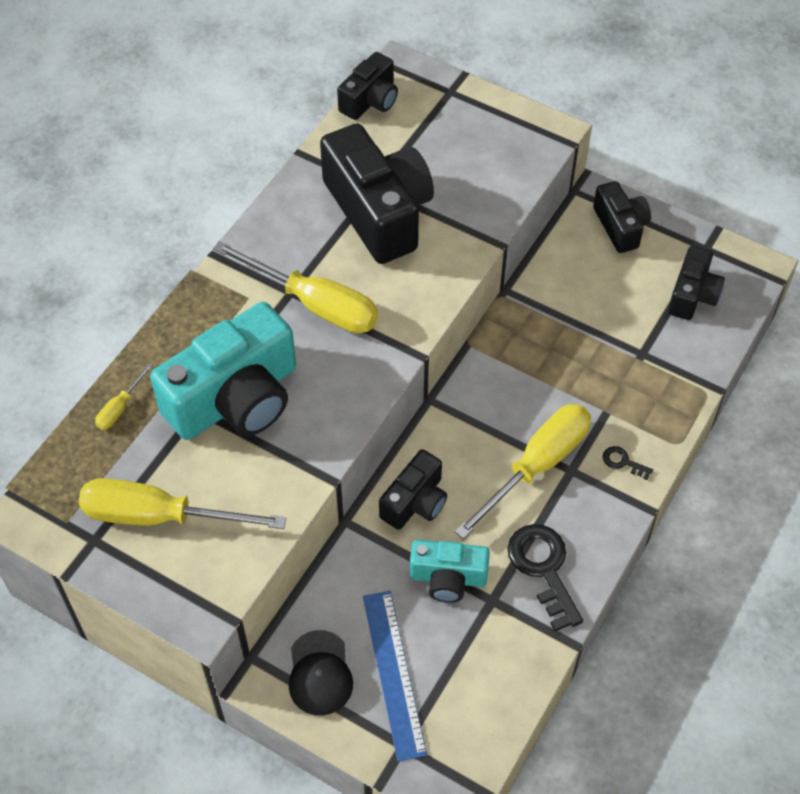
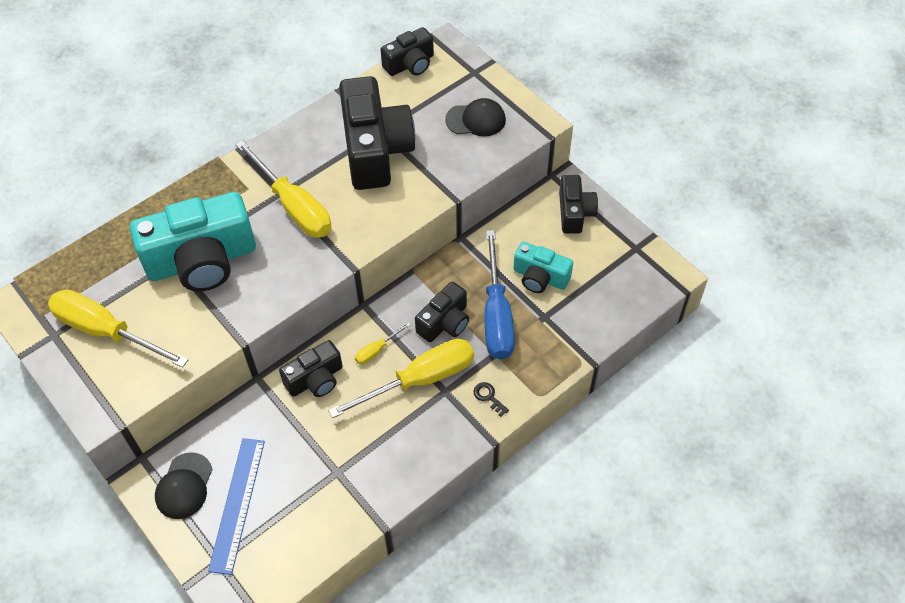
camera: 20 degrees right, 0 degrees up
yellow screwdriver [95,363,153,430] -> yellow screwdriver moved to [355,322,411,364]
turquoise camera [410,540,490,603] -> turquoise camera moved to [513,242,573,293]
black key [507,524,583,631] -> none
black camera [668,245,725,320] -> black camera moved to [415,282,469,342]
none -> black cap [445,98,506,136]
none -> blue screwdriver [484,230,515,359]

